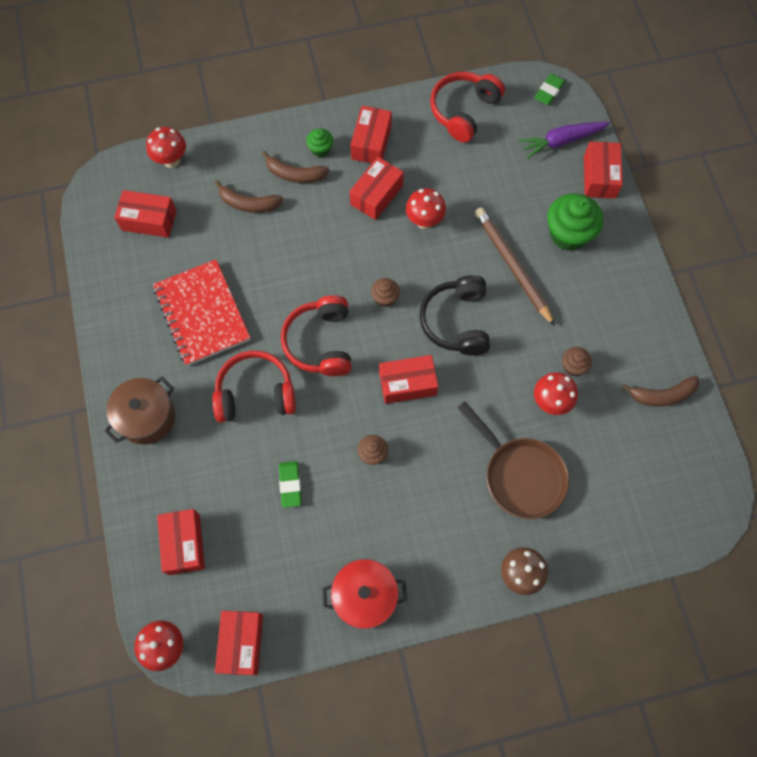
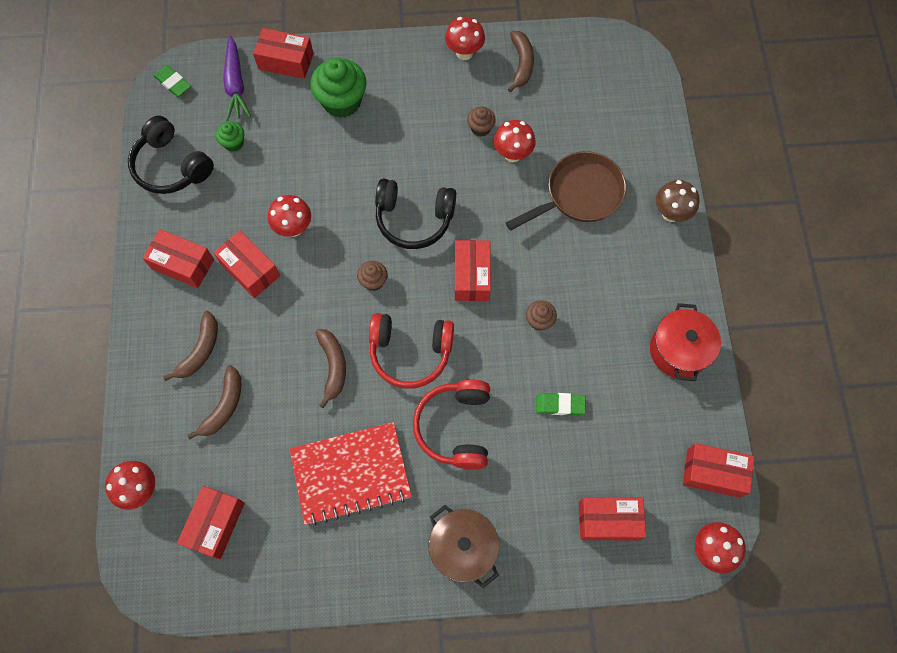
camera: 80 degrees left, 0 degrees up
green cupcake [306,129,333,157] -> green cupcake moved to [216,122,244,152]
red headphones [430,72,505,142] -> black headphones [128,116,214,194]
brown pencil [475,207,555,326] -> none
none -> brown banana [316,329,346,408]
none -> red mushroom [445,17,485,60]

